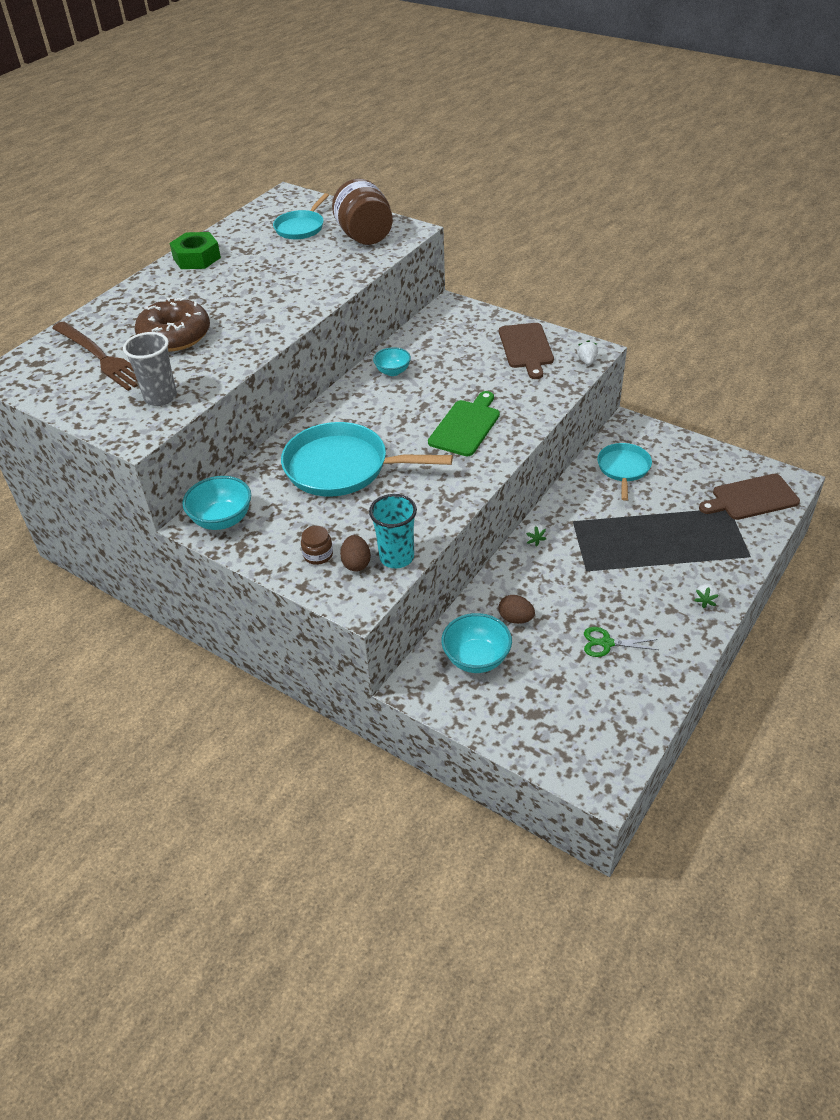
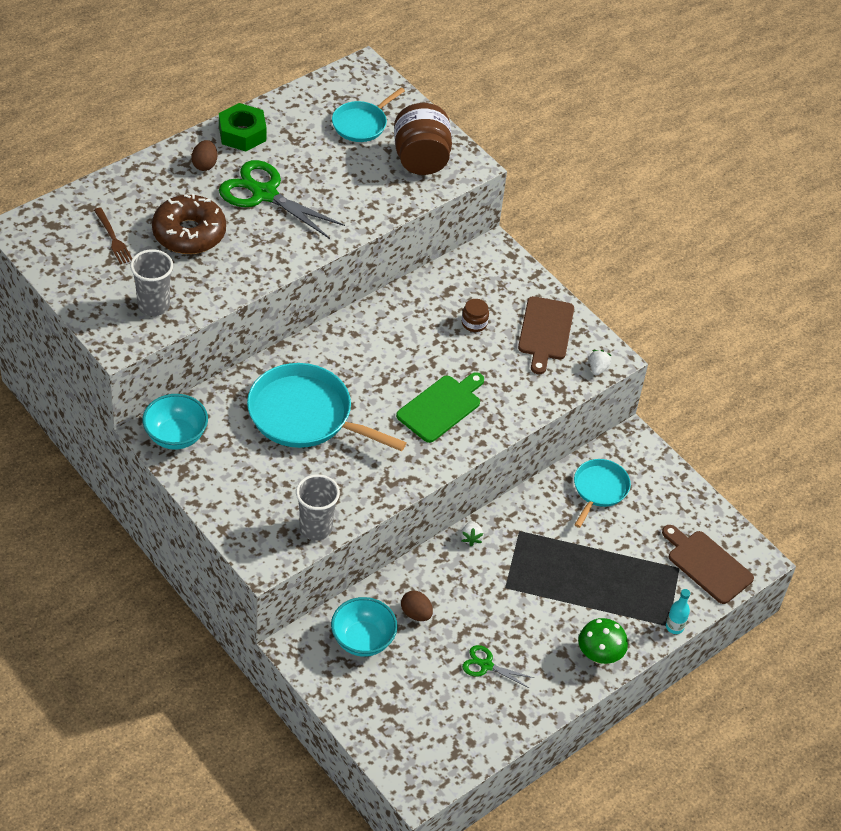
camera: 10 degrees right, 5 degrees up
brown fork [52,321,138,391] -> brown fork [94,207,132,265], size x0.53
brown jar [301,526,333,565] -> brown jar moved to [462,299,489,332]
brown egg [340,535,371,572] -> brown egg moved to [191,140,217,171]
turquoise cup [369,494,417,568] -> grey cup [296,474,340,540]
turquoise bowl [373,347,411,376] -> none
white strawberry [694,583,719,608] -> green mushroom [578,618,628,664]
brown cutting board [699,474,800,520] -> brown cutting board turned 45 degrees clockwise [662,525,754,604]
none -> green scissors [219,160,345,239]
none -> turquoise bottle [666,589,690,634]

